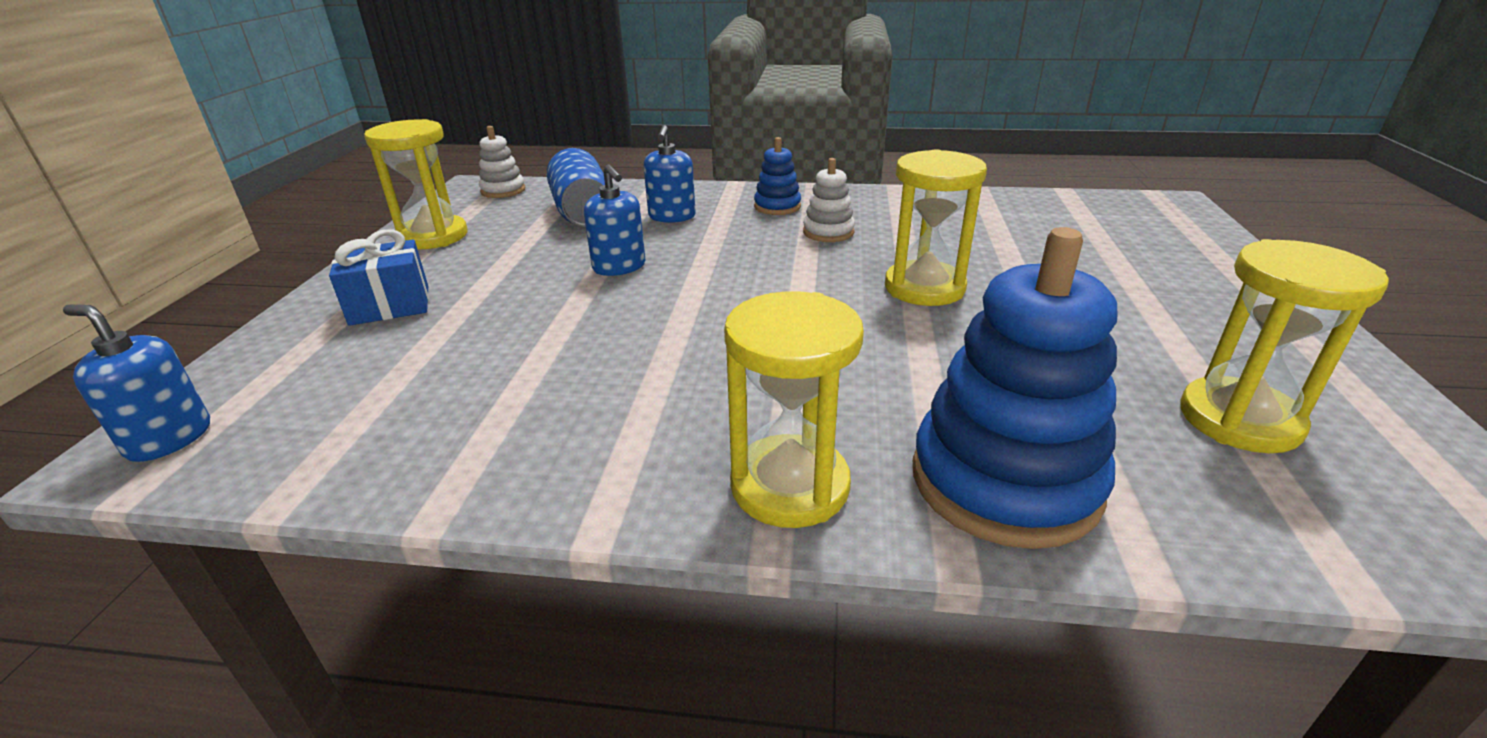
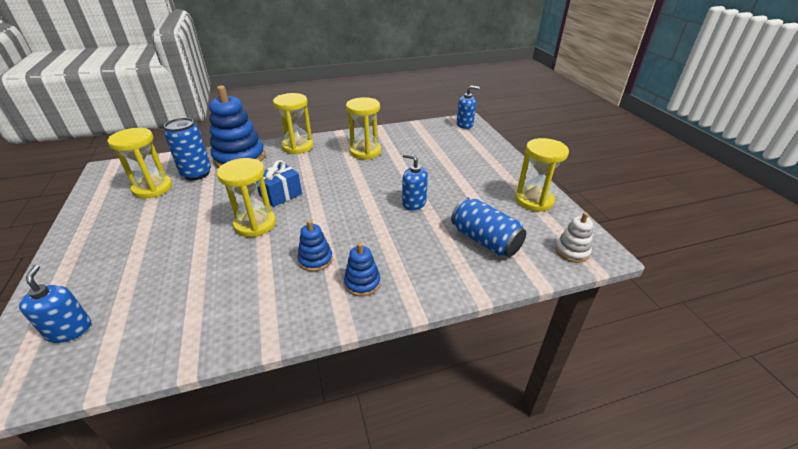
camera: 155 degrees right, 5 degrees up
blue gift [329,229,429,326] -> blue gift moved to [257,160,302,207]
blue soap dispenser [643,125,696,223] -> blue soap dispenser moved to [19,265,91,343]
white stacking toy [803,158,855,242] -> blue stacking toy [298,220,333,272]
none -> blue can [164,118,211,180]
none -> yellow hourglass [346,97,381,160]

